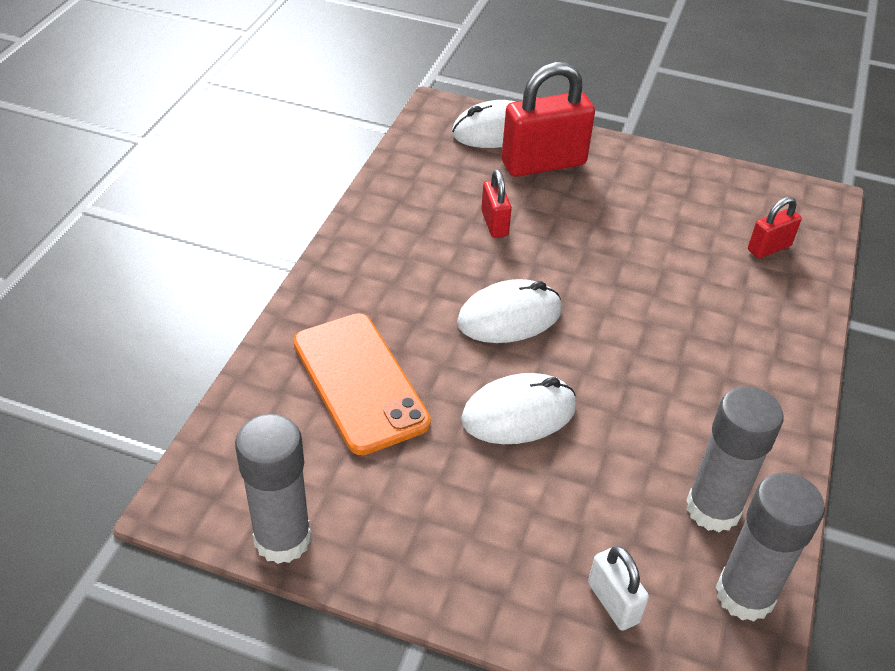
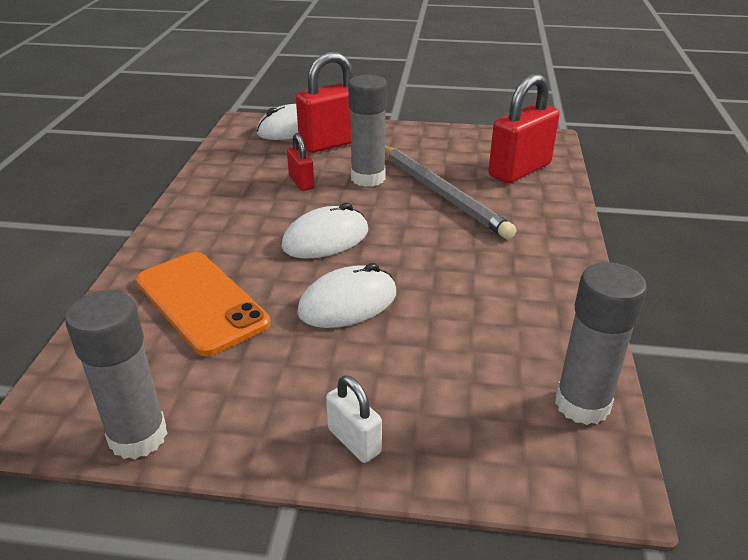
camera: 10 degrees left, 10 degrees down
white padlock [588,546,649,631] -> white padlock moved to [326,375,382,463]
grey glue stick [686,386,784,532] -> grey glue stick moved to [348,75,387,187]
red padlock [748,197,802,258] -> red padlock [488,74,560,183], size x1.94
none -> grey pencil [385,146,516,239]

